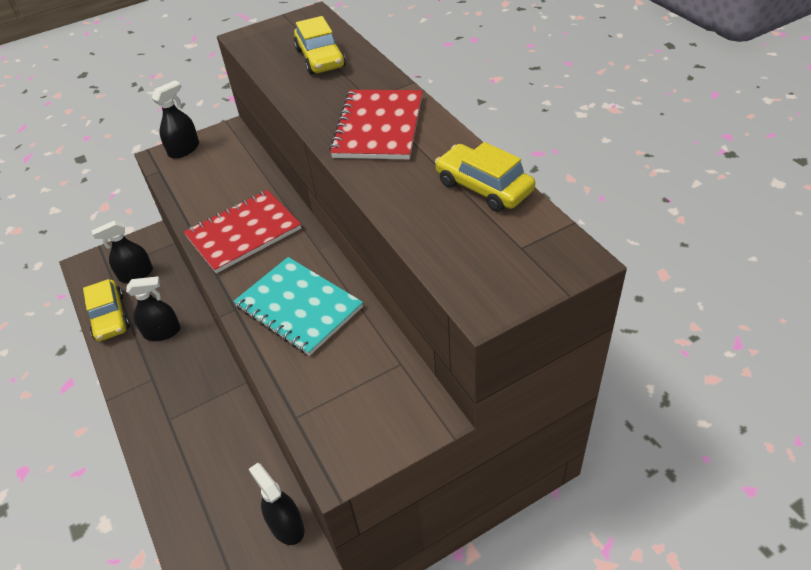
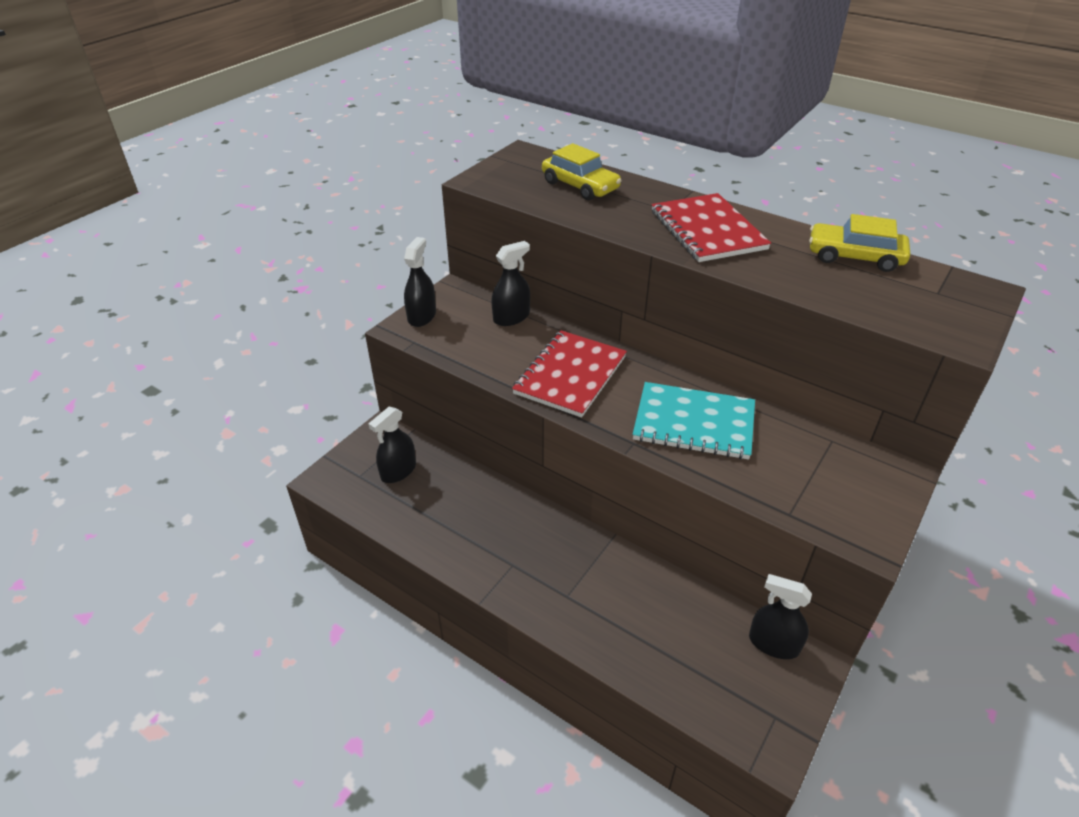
camera: 30 degrees left, 5 degrees down
yellow car [83,279,130,341] -> none
black spray bottle [126,276,181,341] -> black spray bottle moved to [491,241,530,326]

